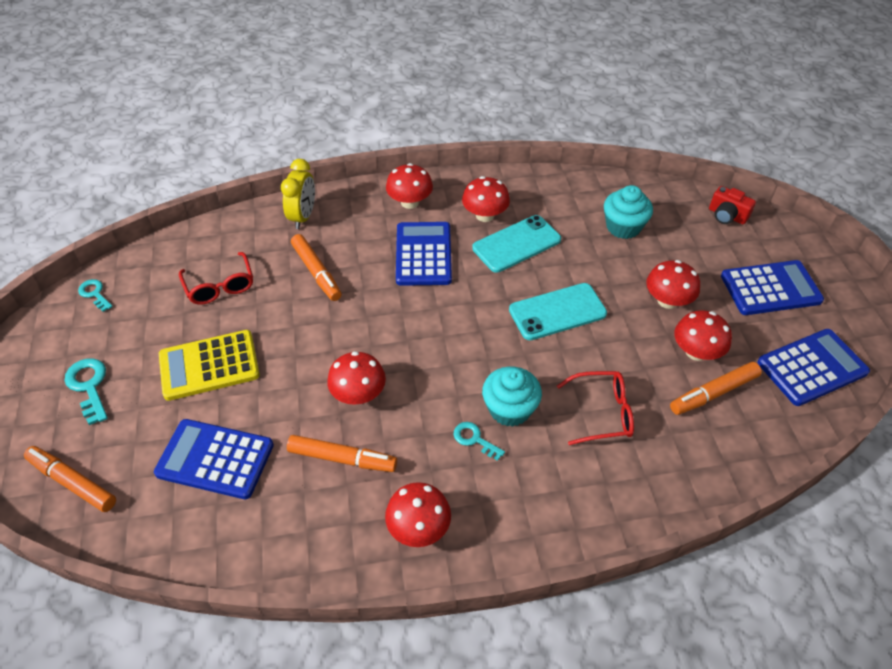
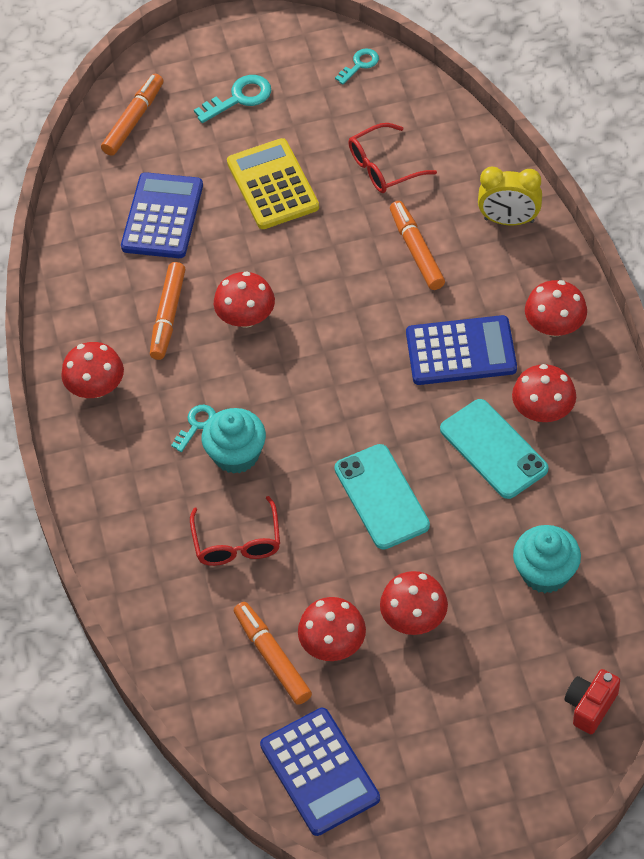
camera: 90 degrees right, 5 degrees up
orange marker [291,234,342,301] -> orange marker turned 105 degrees clockwise [390,201,445,290]
blue calculator [721,260,824,315] -> none

